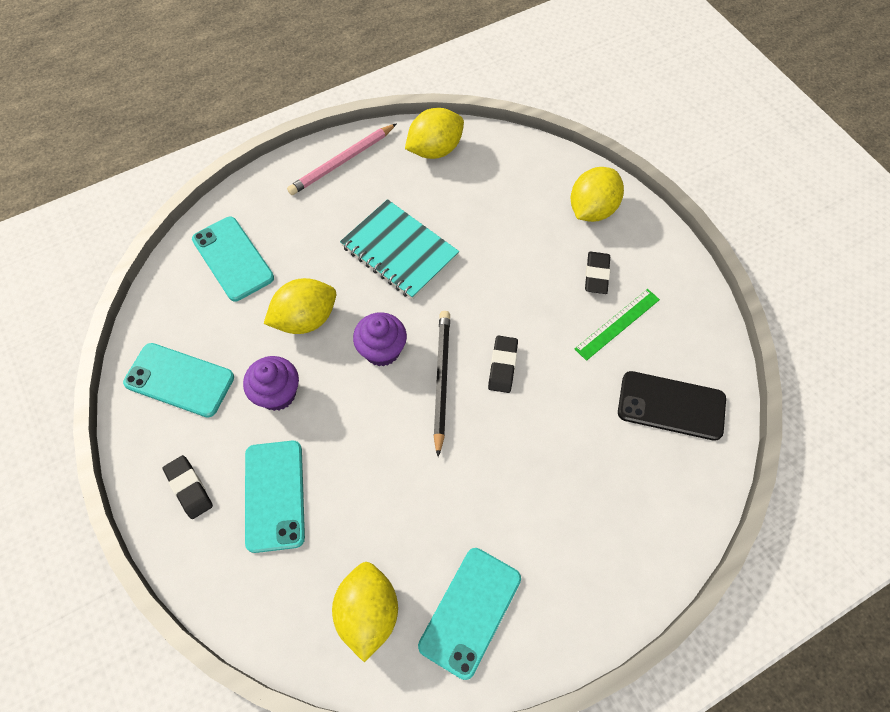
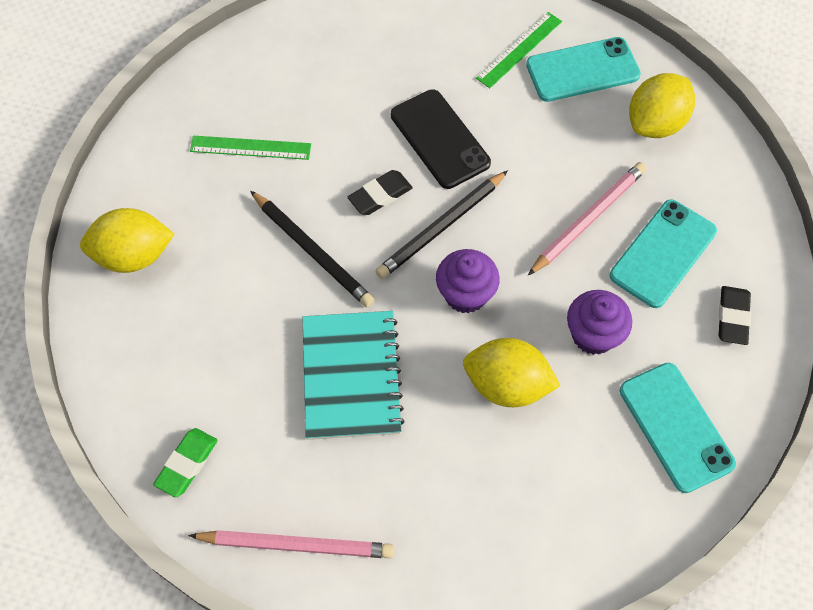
camera: 135 degrees left, 0 degrees up
turquoise phone [192,217,274,301] -> none
yellow lemon [405,108,464,159] -> green eraser [153,428,218,497]
black eraser [585,252,610,294] -> none
black phone [618,371,726,441] -> black phone moved to [391,89,491,189]
none -> black pencil [250,190,375,307]
none -> green ruler [476,12,562,88]
none -> pink pencil [527,162,647,276]

